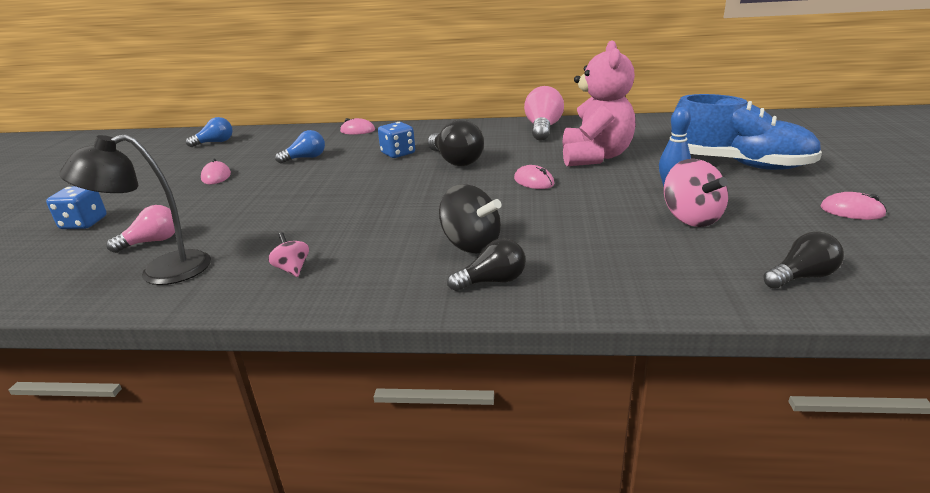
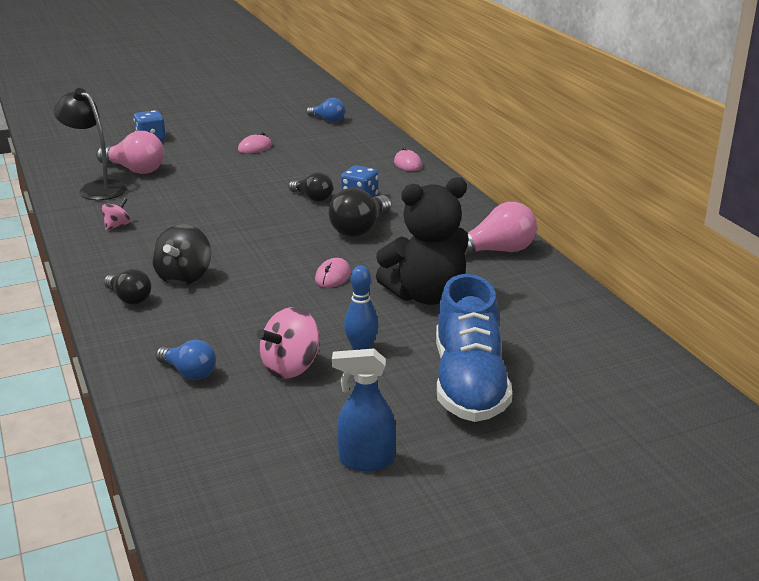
camera: 60 degrees right, 0 degrees up
pink light bulb [106,205,175,253] -> pink light bulb [97,131,164,174], size x1.56
blue light bulb [275,130,325,164] -> blue light bulb moved to [156,340,216,380]
pink teddy bear [562,40,635,166] -> black teddy bear [376,177,469,305]
black light bulb [763,231,844,289] -> black light bulb moved to [289,172,333,202]
pink mouse [820,192,887,220] -> blue spray bottle [332,348,396,471]

